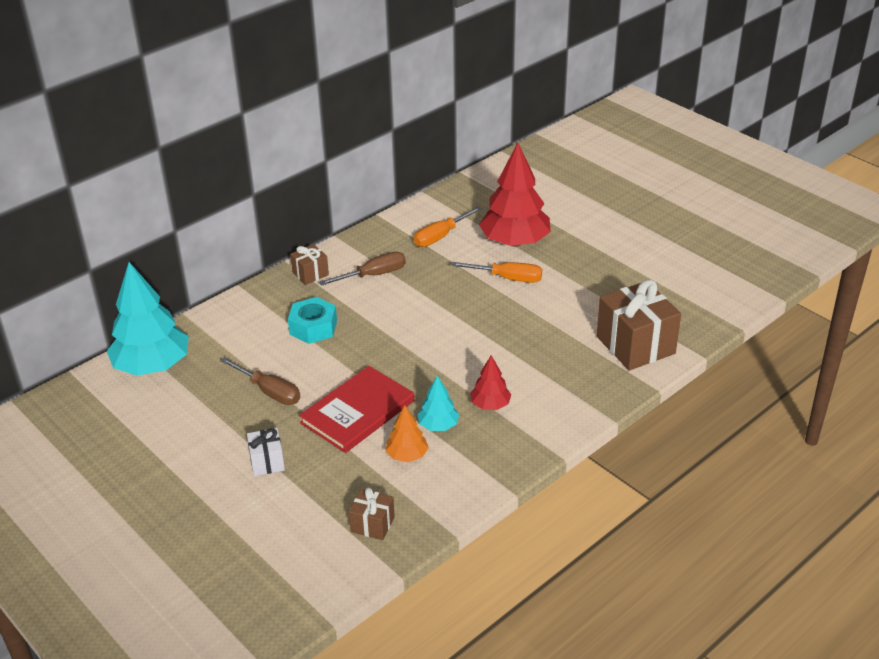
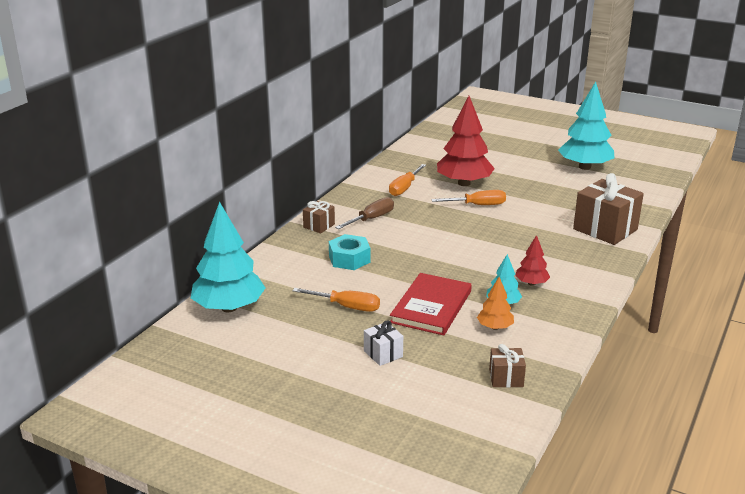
camera: 20 degrees left, 10 degrees down
brown screwdriver [220,357,301,405] -> orange screwdriver [292,288,380,312]
none -> turquoise tree [558,82,615,170]

